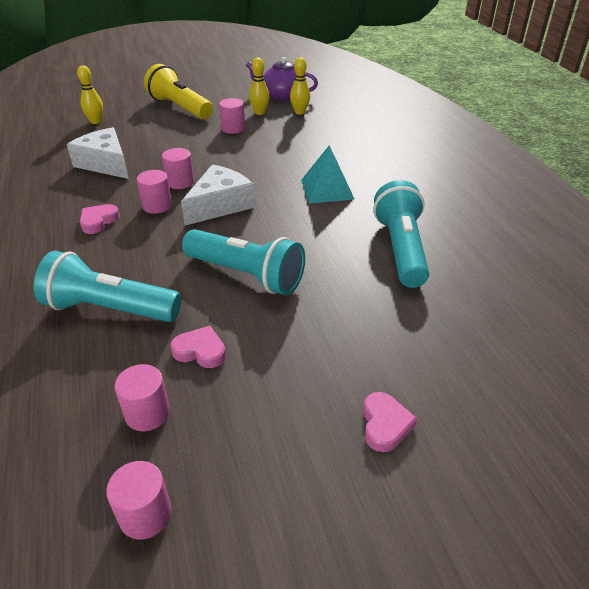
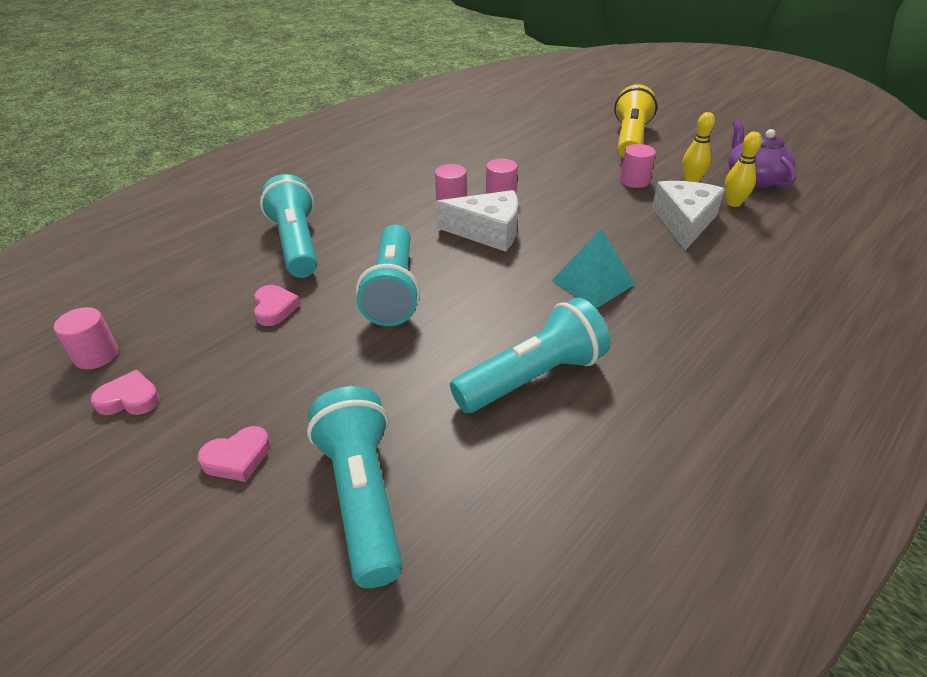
camera: 60 degrees right, 0 degrees up
white cheese [67,127,129,179] -> white cheese moved to [652,181,725,250]
yellow bowling pin [77,65,103,124] -> none
pink heart [80,204,120,234] -> pink heart moved to [91,370,160,415]
pink cylinder [115,364,170,431] -> none
none -> turquoise flashlight [307,386,403,588]

